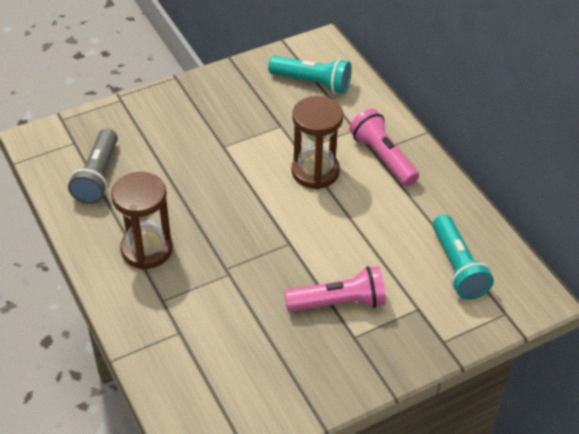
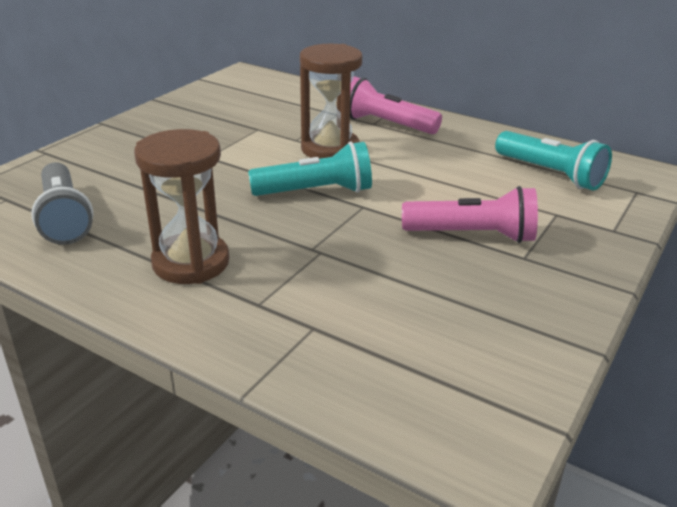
camera: 30 degrees left, 15 degrees down
turquoise flashlight [268,56,352,94] -> turquoise flashlight moved to [248,142,372,196]
pink flashlight [284,266,386,312] -> pink flashlight turned 45 degrees clockwise [402,186,538,243]

